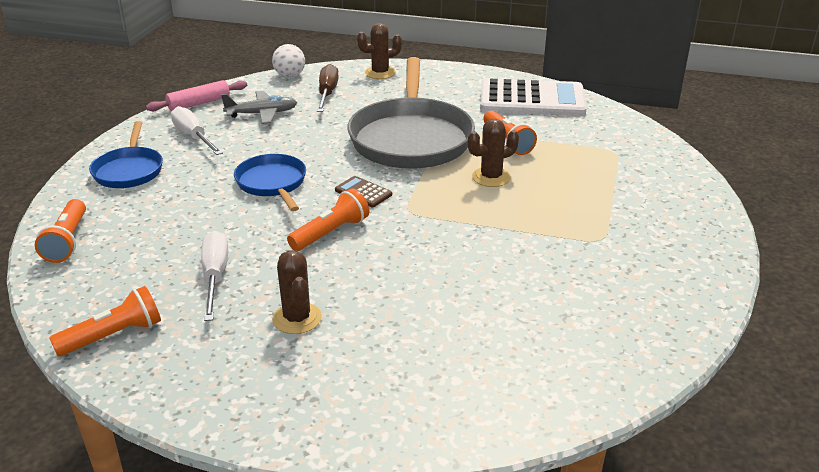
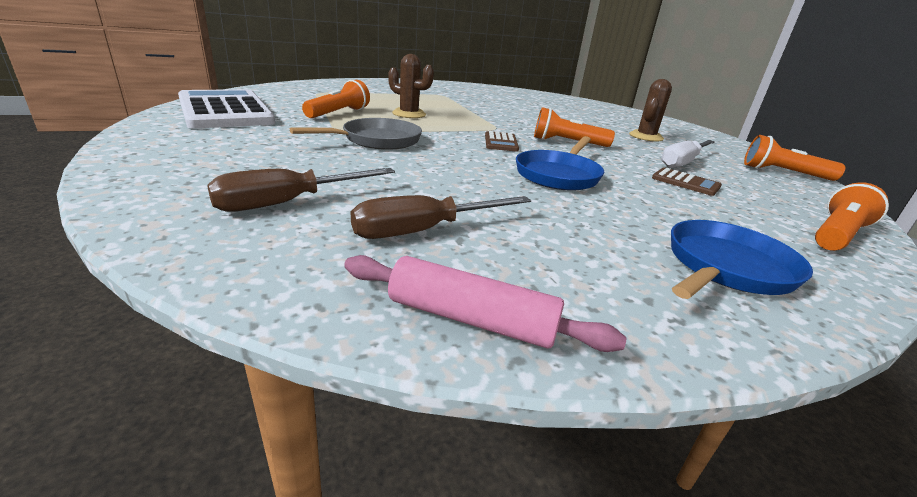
camera: 130 degrees left, 5 degrees down
white screwdriver [171,106,223,155] -> none
grey plane [221,91,297,124] -> brown screwdriver [351,195,531,239]
white ball [272,44,305,78] -> none
grey pan [347,57,475,169] -> grey pan [290,118,422,150], size x0.53
brown cactus [357,23,402,79] -> none
none -> brown calculator [652,167,722,196]

